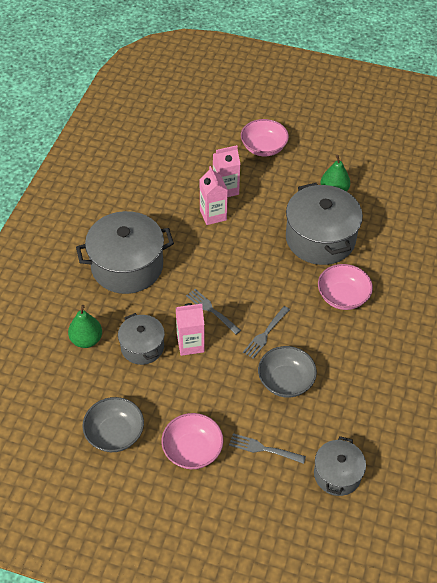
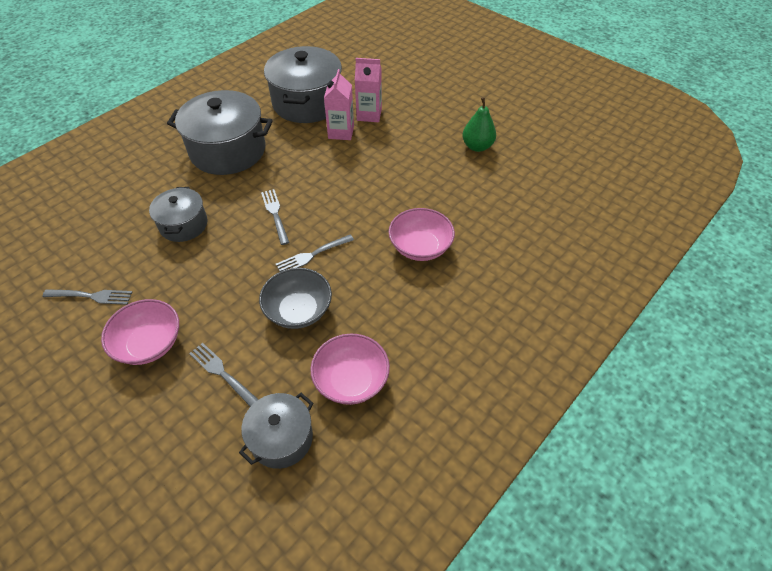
camera: 25 degrees right, 0 degrees up
green pear [68,305,102,348] -> none
grey bowl [82,397,144,452] -> grey fork [43,289,132,305]
pink carton [176,303,205,356] -> none
pink bowl [241,119,289,156] -> pink bowl moved to [310,334,390,405]
grey pot [286,183,363,265] -> grey pot moved to [264,46,342,123]

